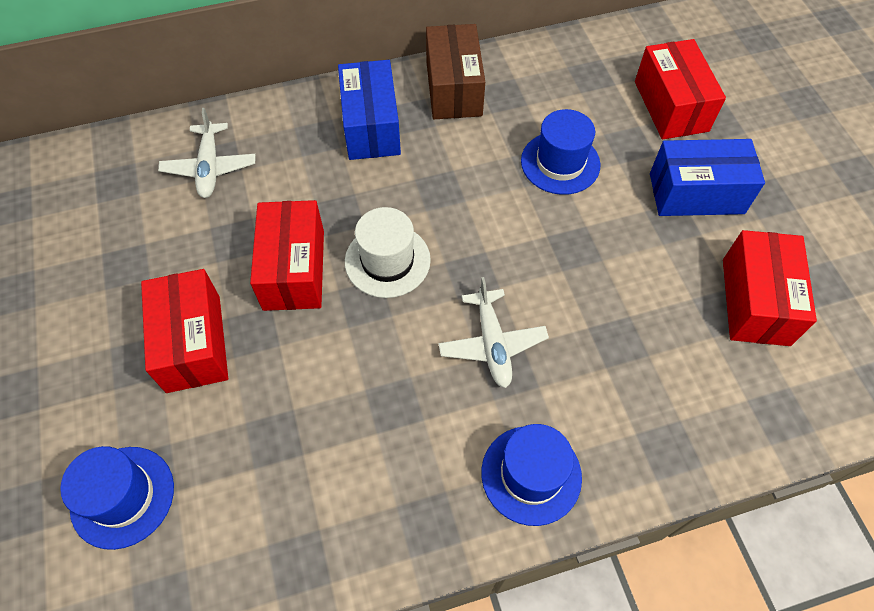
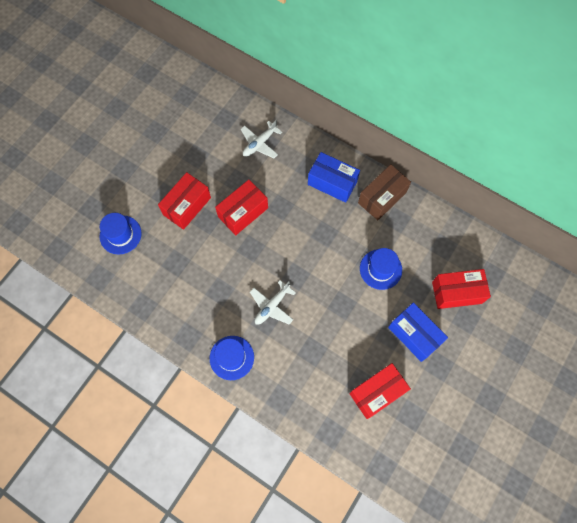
camera: 50 degrees right, 10 degrees up
blue box [338,60,401,160] -> blue box turned 75 degrees clockwise [308,152,360,203]
white hat [345,207,431,298] -> none
red box [635,39,726,139] -> red box turned 45 degrees clockwise [432,269,491,309]

